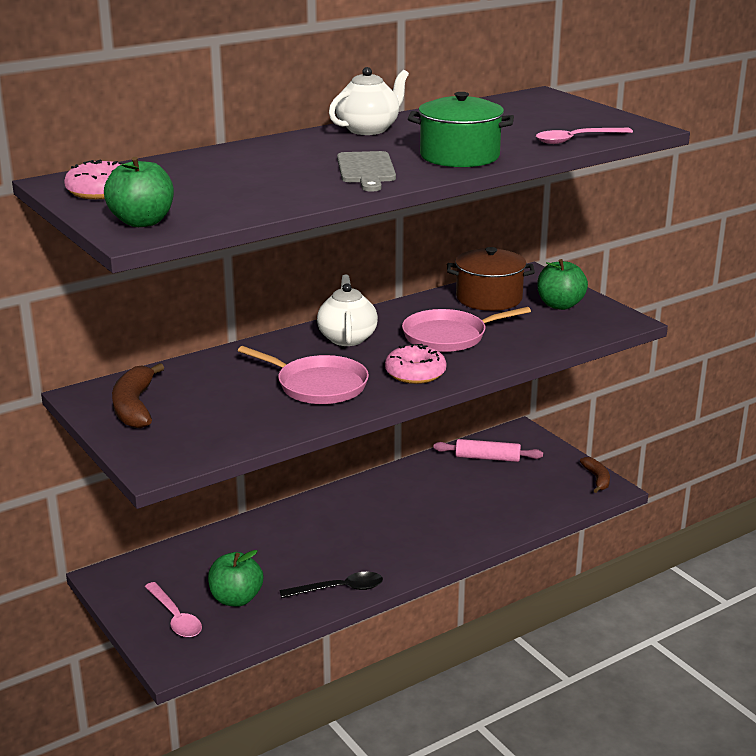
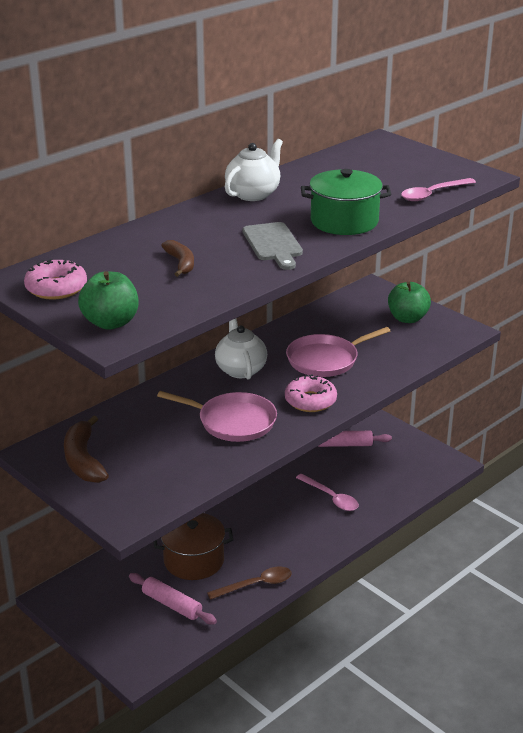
camera: 10 degrees left, 5 degrees up
pink spoon [145,582,202,638] -> pink spoon moved to [296,474,359,511]
green apple [208,550,263,607] -> pink rolling pin [129,573,217,624]
black spoon [280,572,383,598] -> brown spoon [207,566,292,600]
brown pot [447,247,535,311] -> brown pot moved to [154,513,233,580]
brown banana [580,457,610,493] -> brown banana moved to [161,240,194,277]

